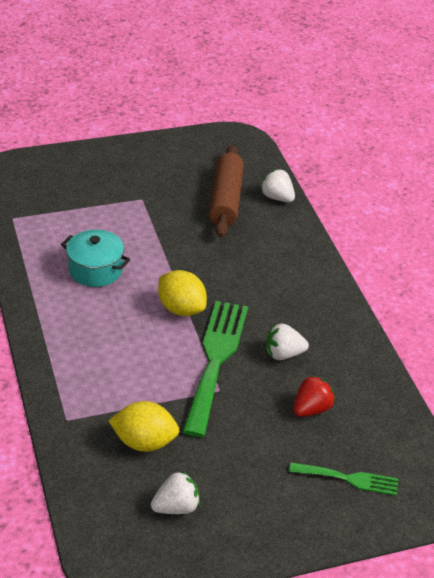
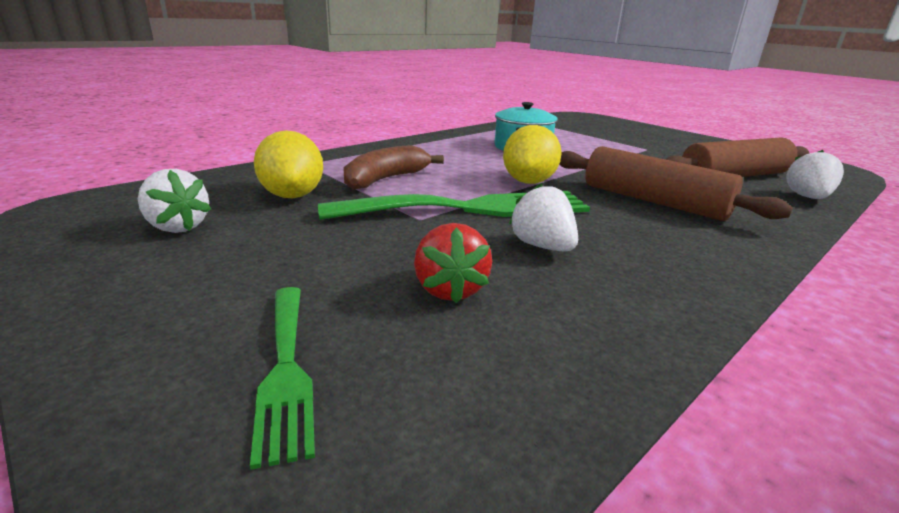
camera: 65 degrees right, 15 degrees down
red strawberry [293,375,335,417] -> red strawberry turned 60 degrees clockwise [414,223,492,303]
none -> brown banana [343,145,444,190]
none -> brown rolling pin [560,146,793,221]

